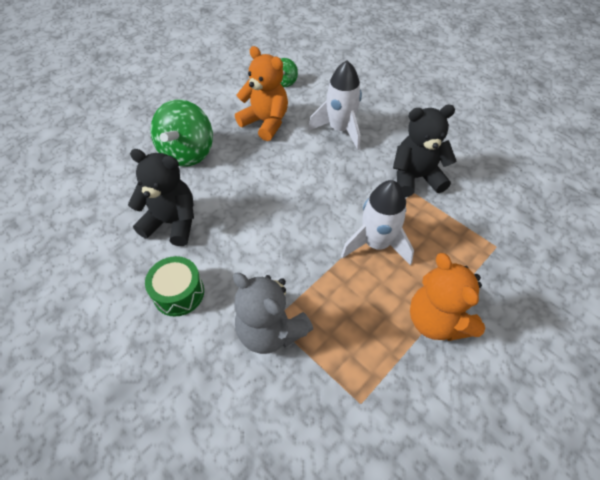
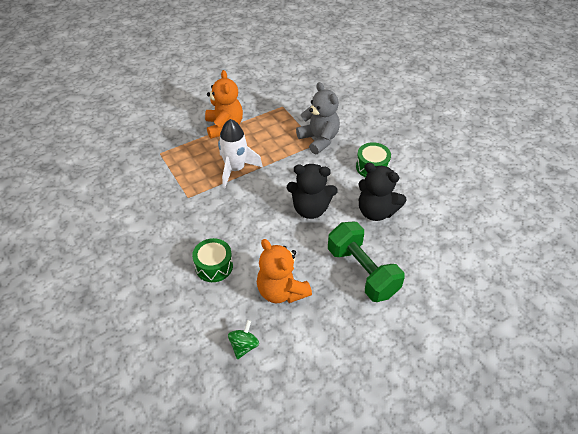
camera: 165 degrees left, 5 degrees down
green spinning top [150,99,213,167] -> green dumbbell [328,222,405,302]
white rocket [308,60,362,150] -> green drum [192,238,233,282]
black teddy bear [393,105,456,197] -> black teddy bear moved to [287,164,338,219]

